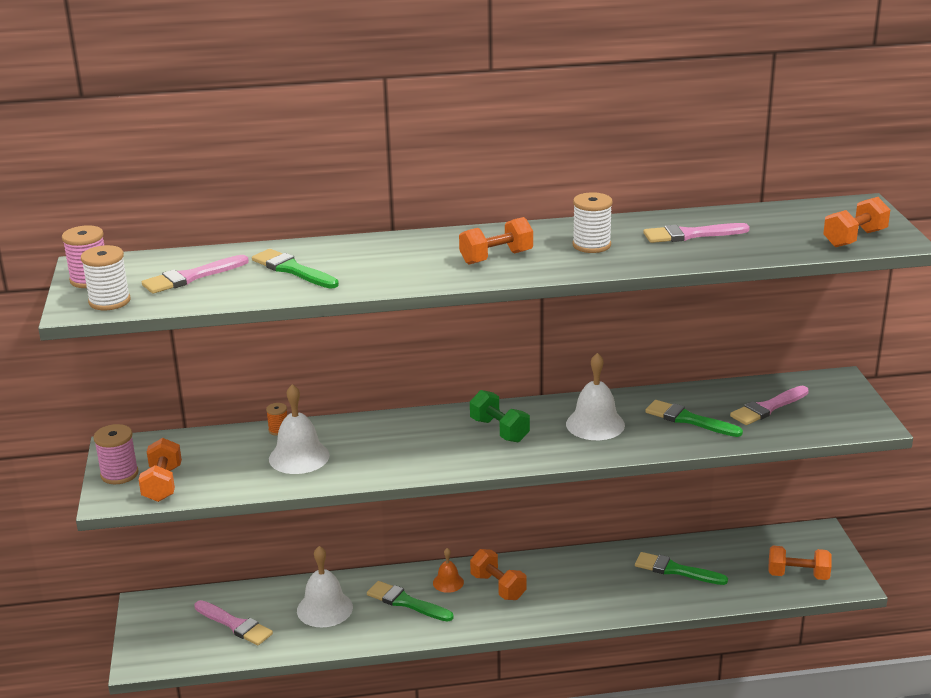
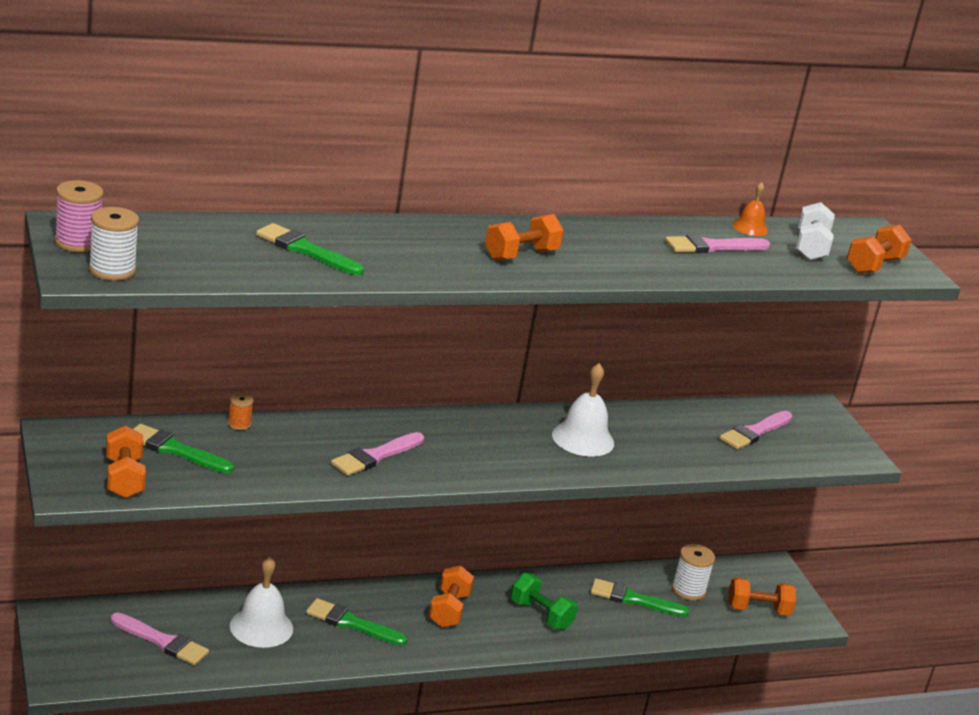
camera: 15 degrees left, 0 degrees up
pink spool [93,424,139,484] -> none
pink brush [142,255,249,294] -> pink brush moved to [331,432,424,476]
white bell [269,384,330,474] -> none
orange bell [433,548,464,593] -> orange bell moved to [732,182,768,236]
green dumbbell [470,390,530,442] -> green dumbbell moved to [511,573,578,630]
orange dumbbell [470,549,527,600] -> orange dumbbell turned 60 degrees clockwise [429,566,474,627]
white spool [572,192,613,253] -> white spool moved to [672,544,715,601]
green brush [645,400,743,437] -> green brush moved to [133,424,234,474]
none -> white dumbbell [796,202,835,260]

